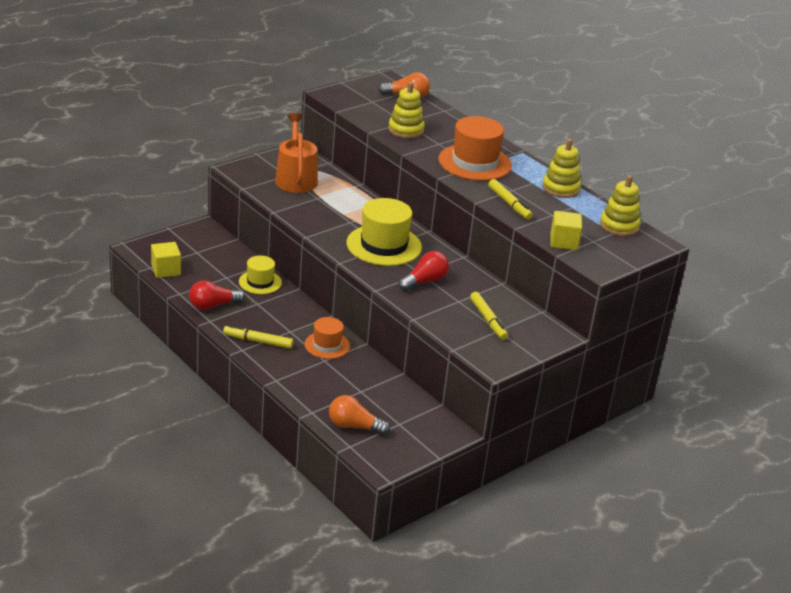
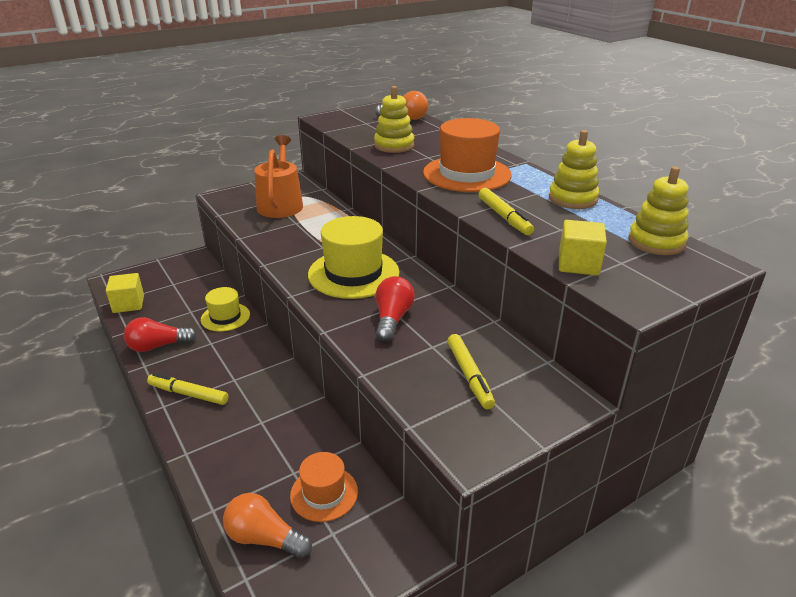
camera: 10 degrees right, 0 degrees up
orange hat [305,317,350,359] -> orange hat moved to [290,452,358,522]
red light bulb [399,251,449,291] -> red light bulb turned 45 degrees counterclockwise [376,276,415,342]

